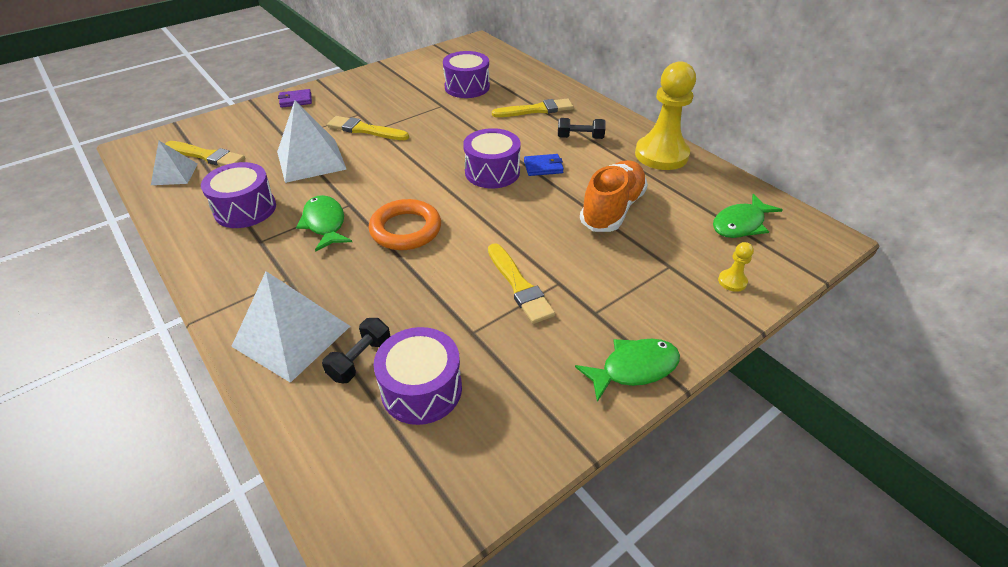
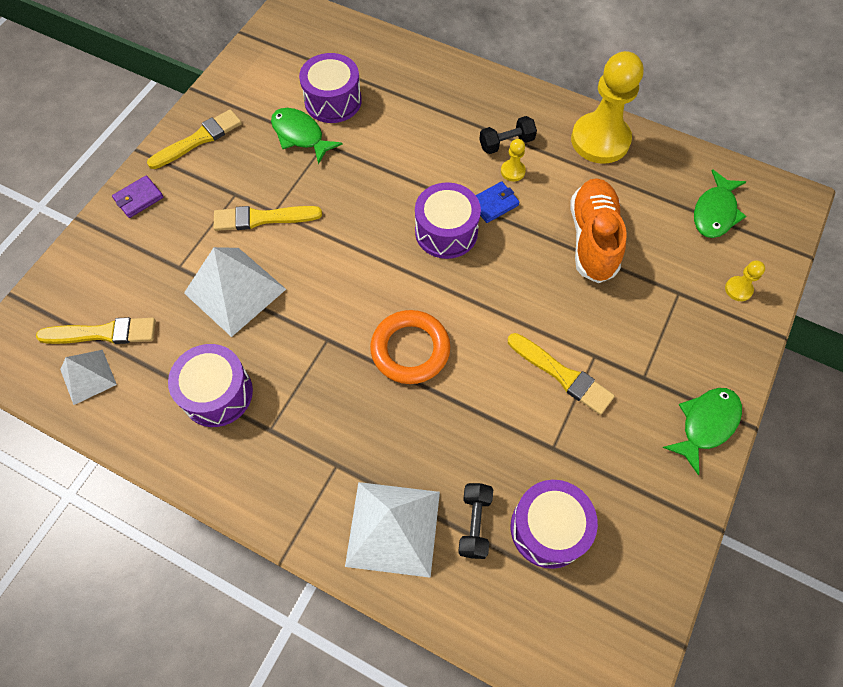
camera: 25 degrees left, 20 degrees up
green fish [296,195,352,252] -> green fish moved to [271,108,342,165]
yellow brush [492,99,574,117] -> yellow brush moved to [147,109,242,169]
none -> yellow pawn [501,139,526,181]

